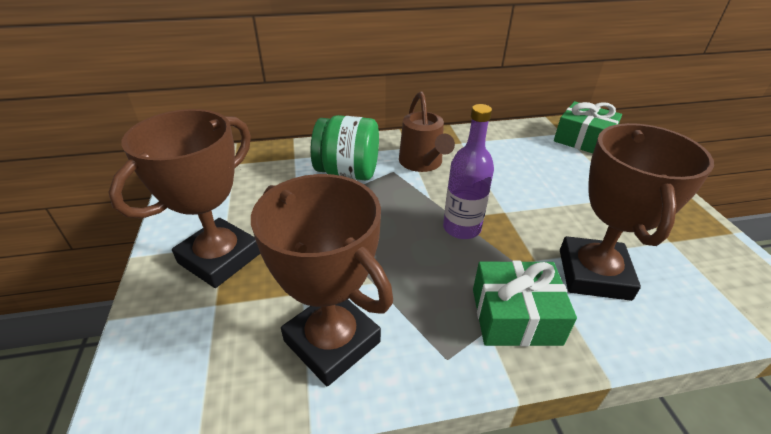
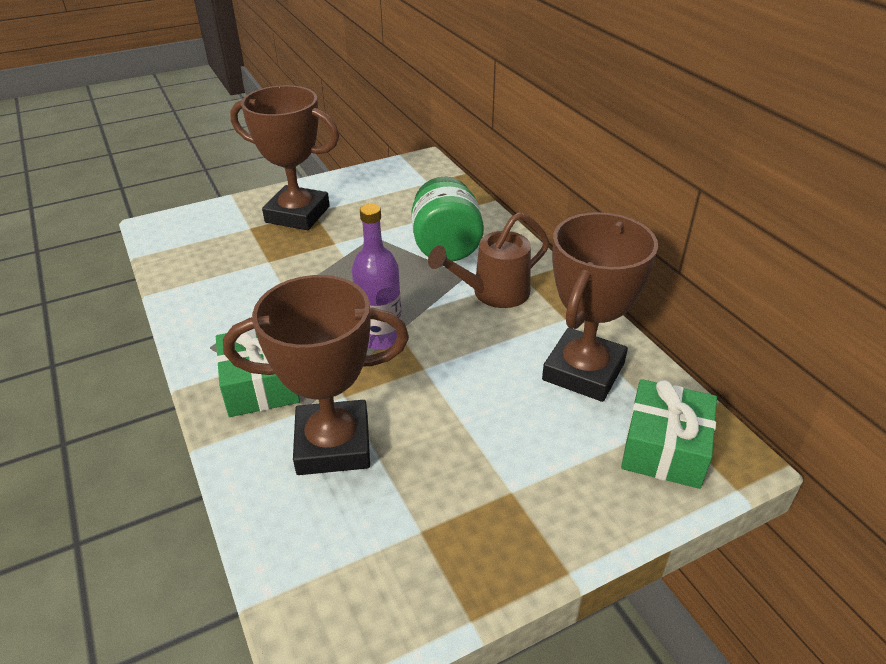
camera: 75 degrees right, 0 degrees up
brown trophy [251,174,393,386] -> brown trophy moved to [542,212,658,402]

